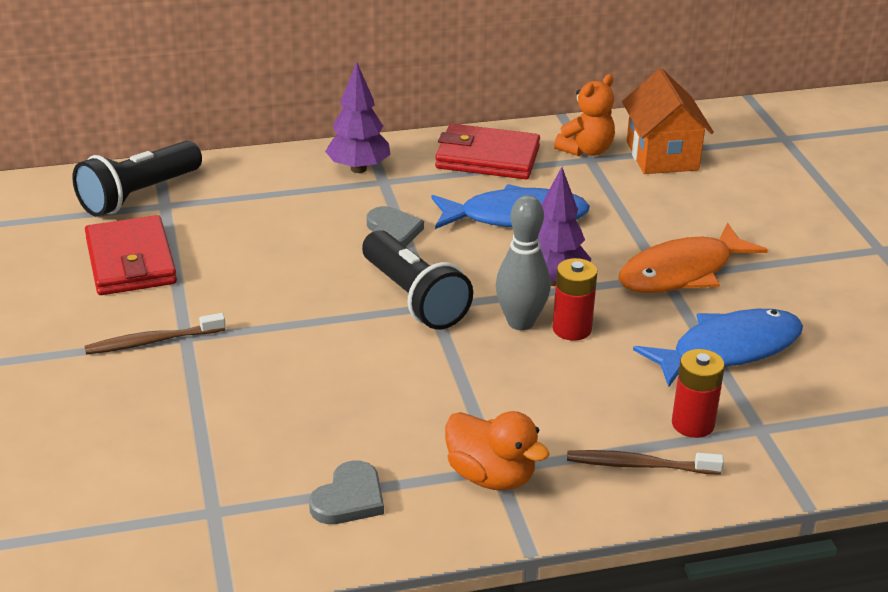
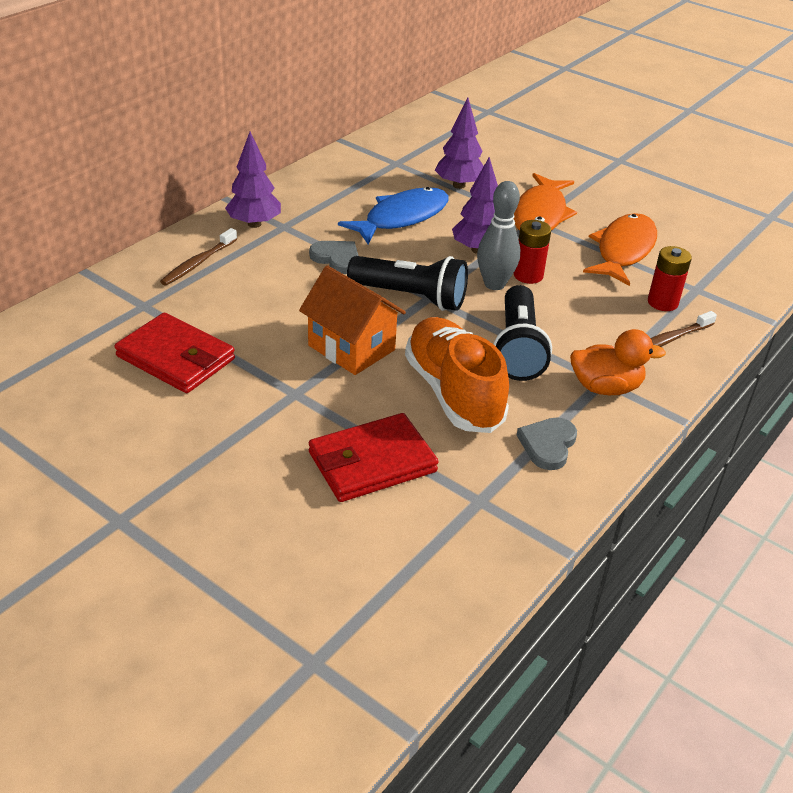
camera: 40 degrees left, 5 degrees up
black flashlight [72,141,202,217] -> black flashlight moved to [494,285,552,381]
brown toothbrush [84,313,226,355] -> brown toothbrush moved to [160,228,237,286]
grey heart [309,460,384,524] -> grey heart turned 150 degrees counterclockwise [517,417,577,470]
red wallet [435,124,540,179] -> red wallet moved to [309,413,438,502]
orange teddy bear [554,74,615,156] -> none
orange house [622,68,714,174] -> orange house moved to [299,265,406,375]
blue fish [633,309,803,387] -> orange fish [583,213,657,286]
none -> orange shoe [405,317,509,433]
none -> purple tree [435,98,484,189]

